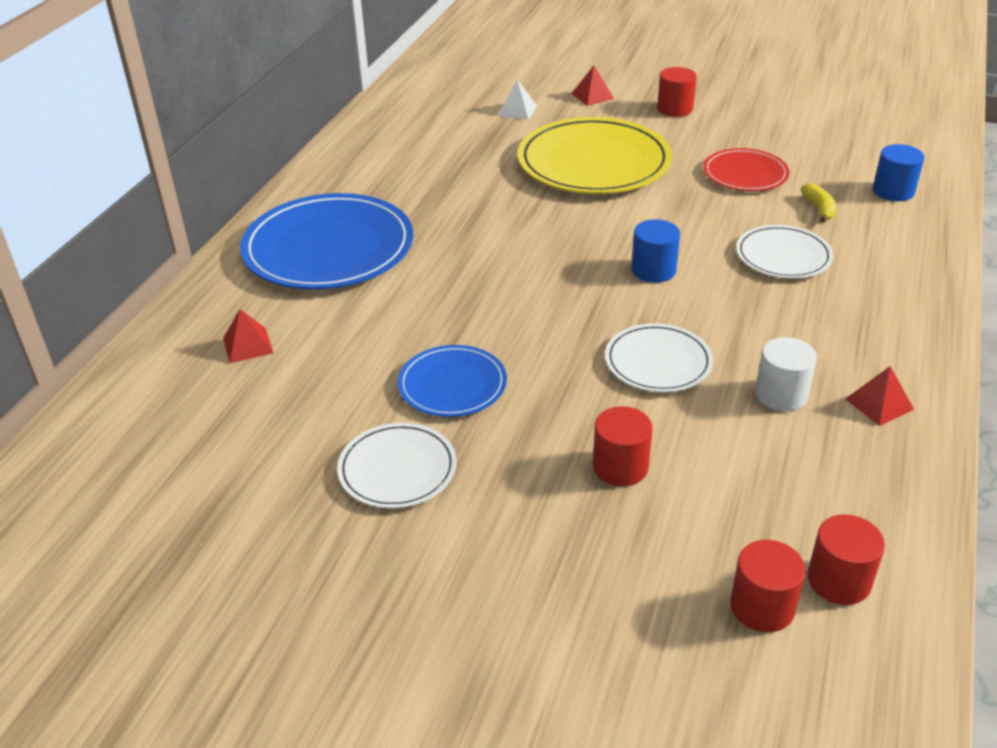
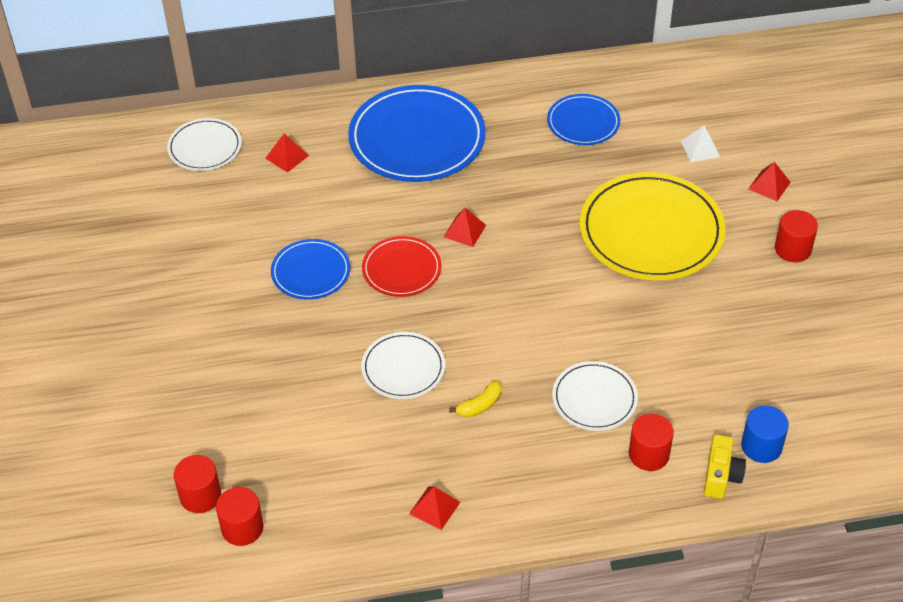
camera: 60 degrees right, 10 degrees up
white plate [337,423,457,508] -> white plate moved to [167,118,242,171]
red cylinder [593,406,653,486] -> red cylinder moved to [629,414,674,471]
blue cylinder [631,219,680,283] -> none
red plate [703,148,789,191] -> red plate moved to [362,236,441,297]
white cylinder [755,337,817,411] -> none
yellow banana [801,183,836,222] -> yellow banana moved to [449,380,502,418]
none -> red pyramid [444,208,486,247]
none -> blue plate [547,94,620,145]
none -> yellow camera [704,435,746,499]

